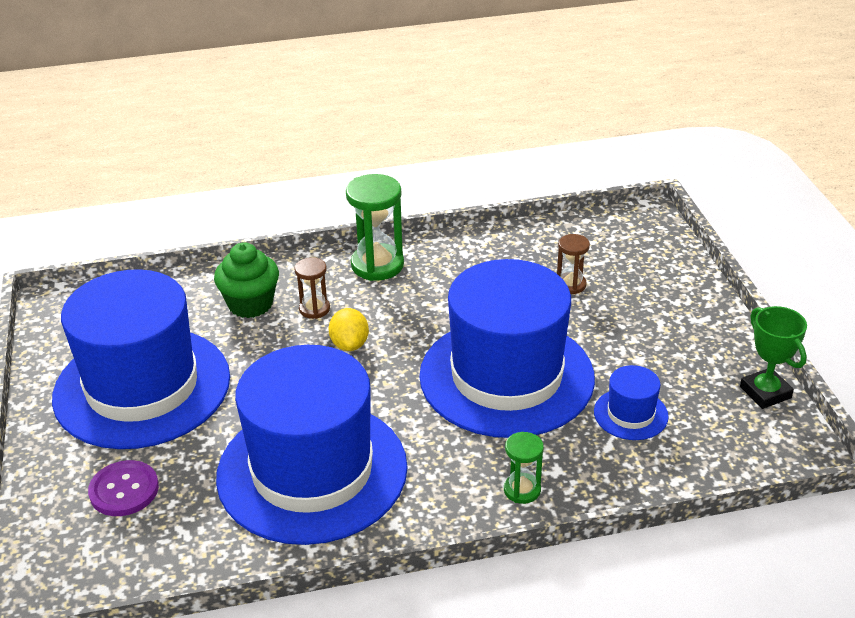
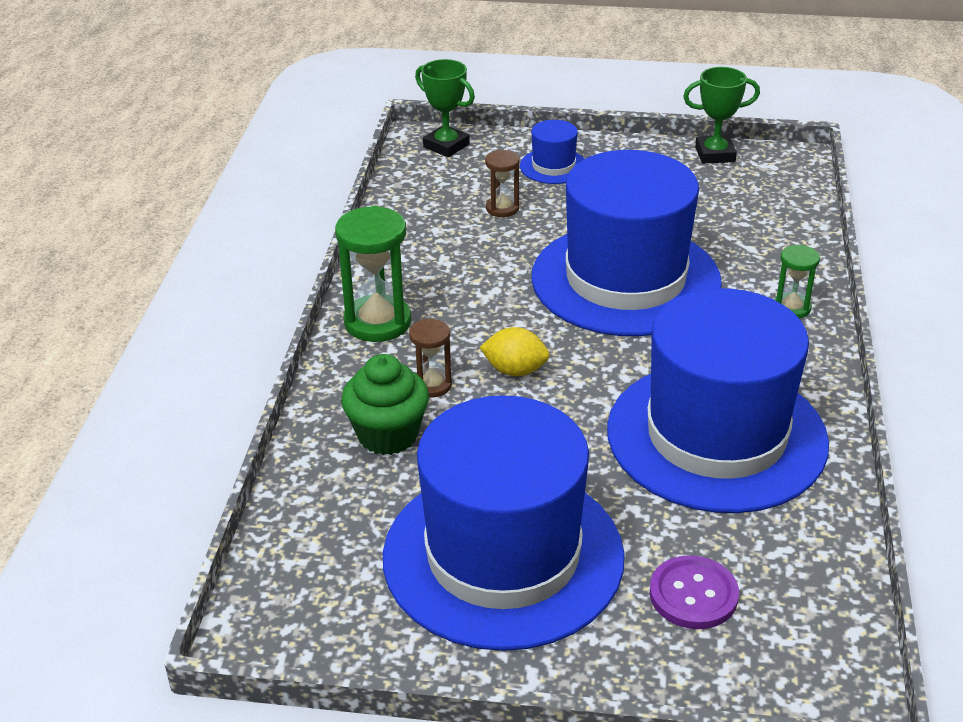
camera: 70 degrees left, 0 degrees up
blue hat [594,365,669,440] -> blue hat moved to [520,120,584,184]
none -> green trophy [415,59,475,157]

